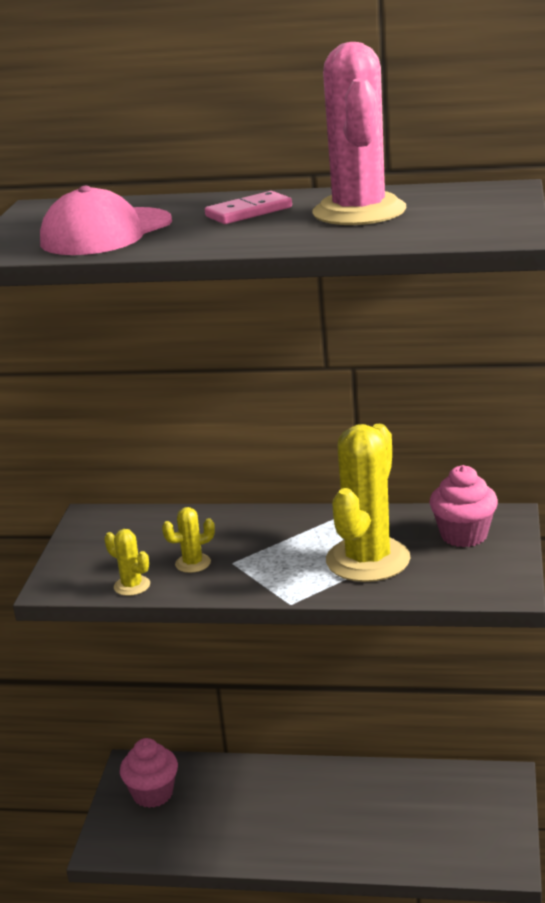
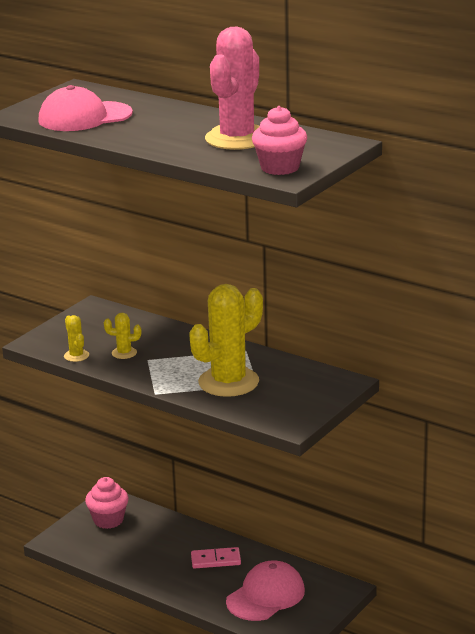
camera: 25 degrees right, 0 degrees up
pink domino [205,191,292,224] -> pink domino moved to [191,547,241,569]
pink cupcake [429,465,498,547] -> pink cupcake moved to [252,106,307,175]
none -> pink cap [226,560,305,621]

